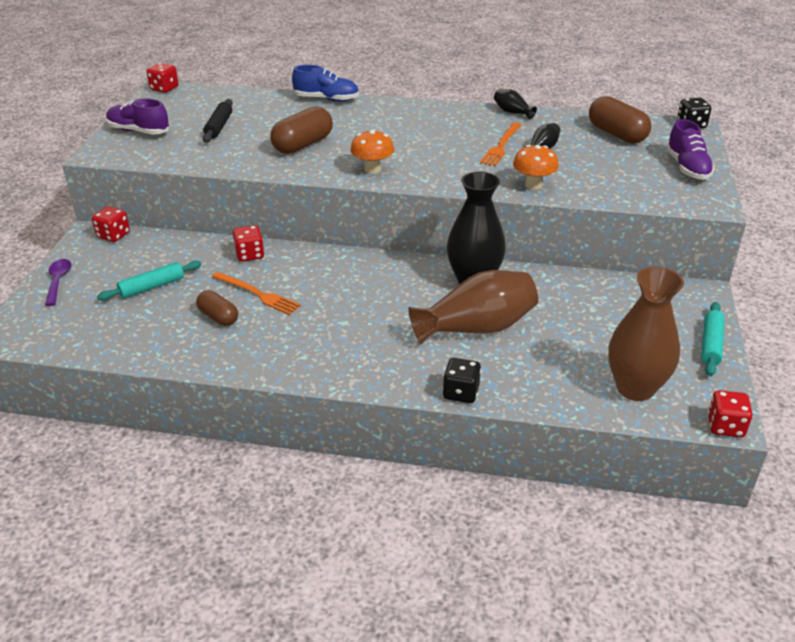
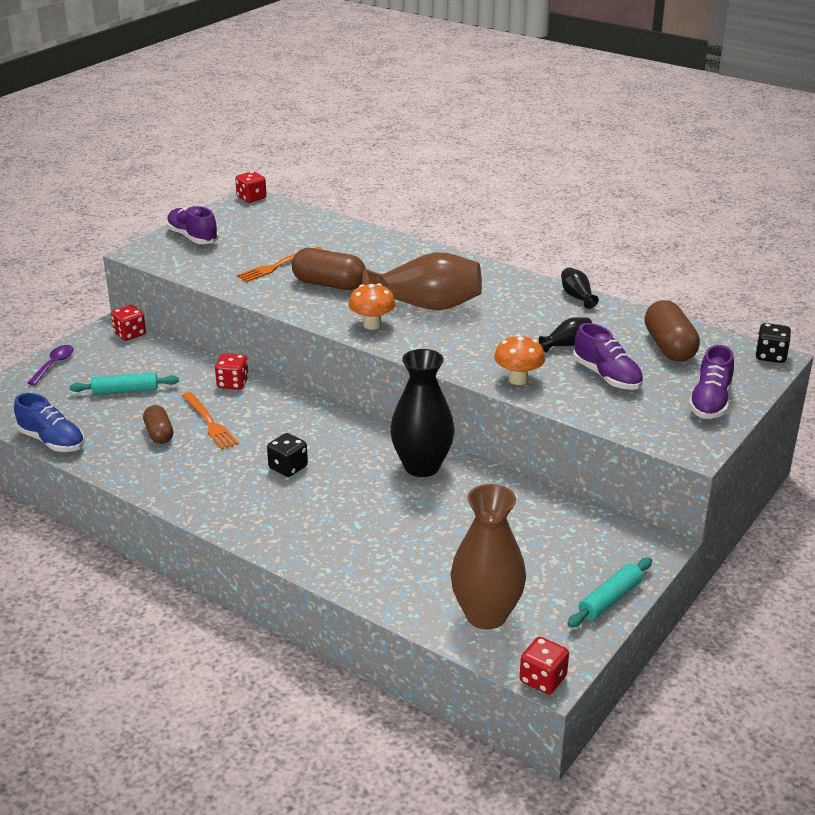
camera: 25 degrees right, 5 degrees down
black rolling pin [203,99,233,142] -> none
brown capsule [270,106,333,154] -> brown capsule turned 45 degrees clockwise [292,248,366,290]
blue shoe [292,65,359,102] -> blue shoe moved to [14,393,85,452]
brown vase [408,270,538,344] -> brown vase moved to [362,252,482,310]
black dice [443,358,481,403] -> black dice moved to [267,433,308,477]
orange fork [480,122,521,166] -> orange fork moved to [237,247,323,282]
none -> purple shoe [573,323,643,390]

